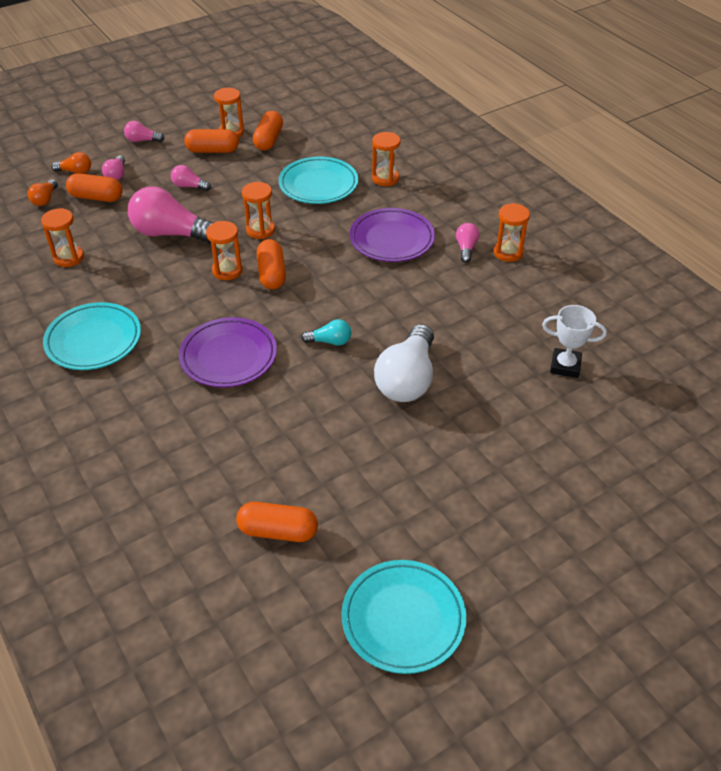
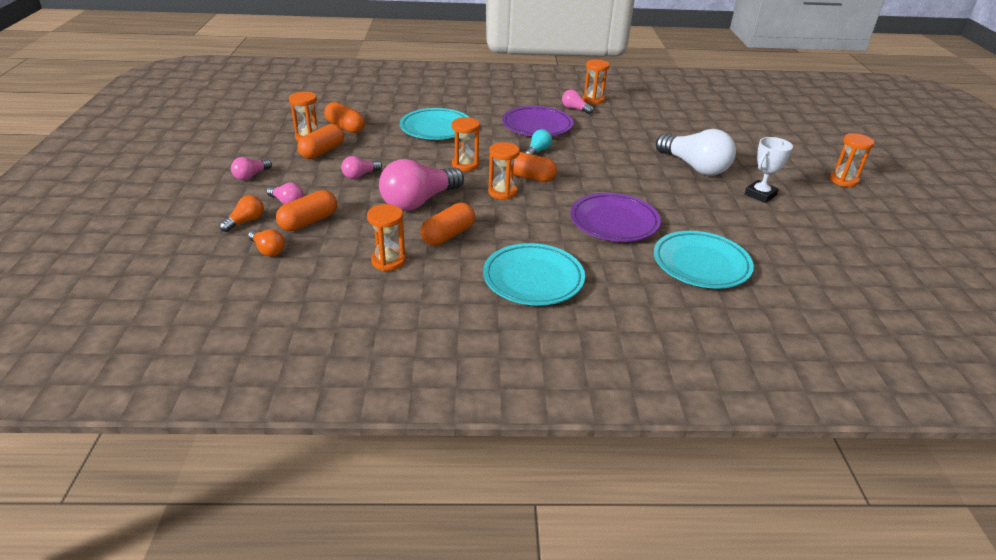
camera: 60 degrees left, 10 degrees down
orange capsule [236,502,318,542] -> orange capsule moved to [421,202,475,246]
turquoise light bulb [301,319,352,346] -> turquoise light bulb moved to [524,129,552,155]
turquoise plate [341,560,466,674] -> turquoise plate moved to [654,231,754,289]
orange hourglass [372,132,400,186] -> orange hourglass moved to [829,133,875,187]
white trophy [542,305,607,378] -> white trophy moved to [745,137,793,203]

